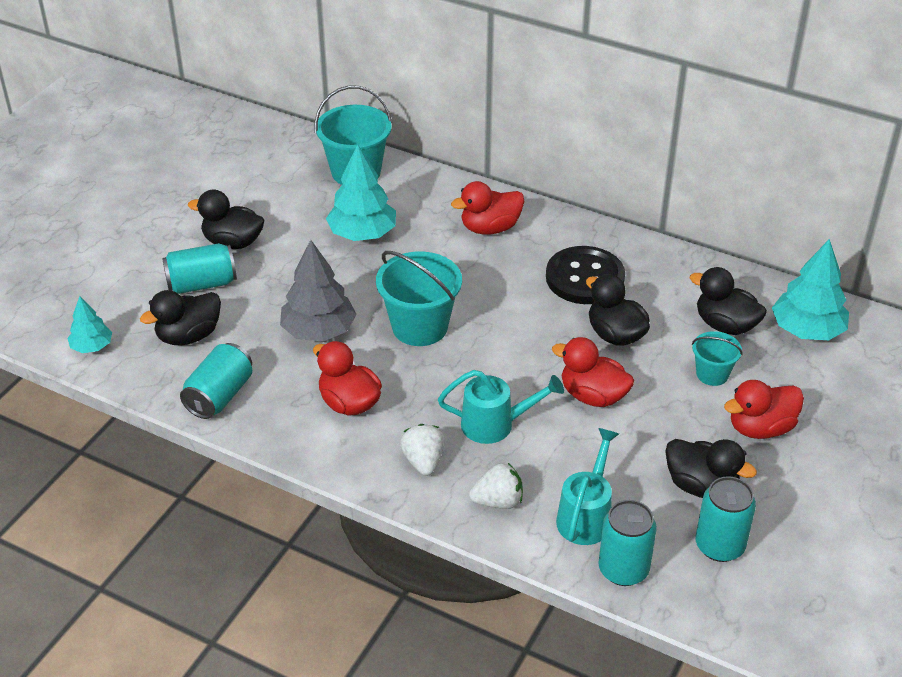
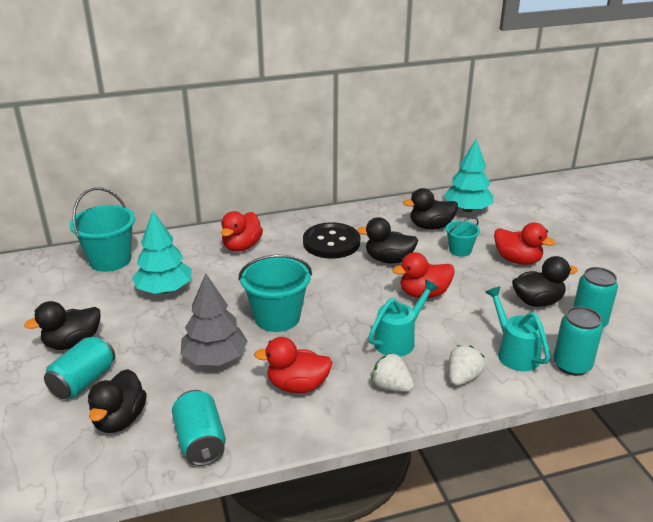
camera: 45 degrees left, 10 degrees down
turquoise tree [67,296,112,353] -> none
red duck [724,380,804,439] -> red duck turned 75 degrees counterclockwise [494,222,555,265]

